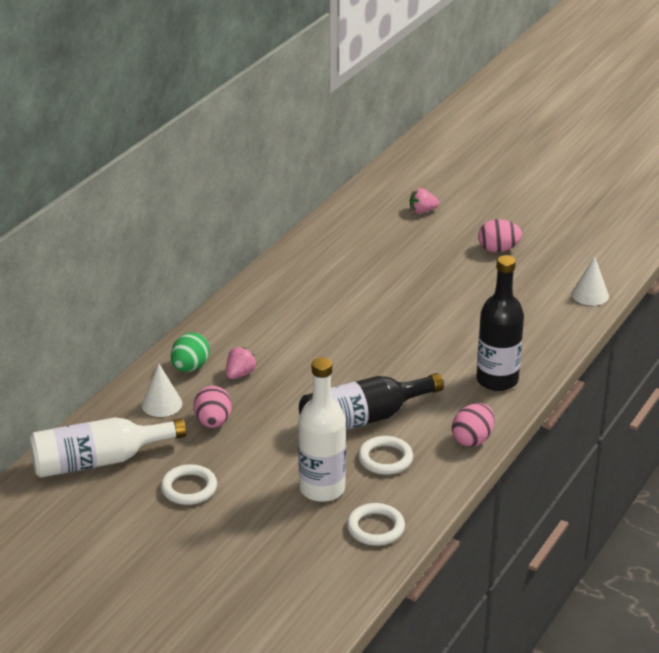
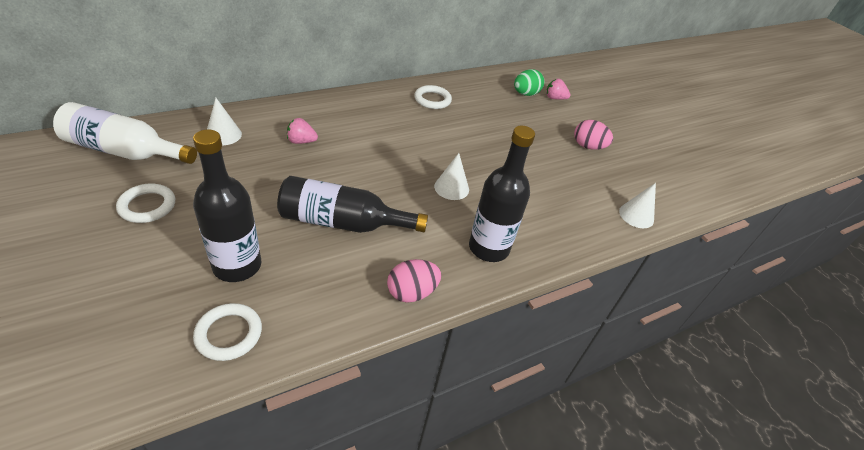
camera: 25 degrees right, 10 degrees up
green egg [171,333,210,372] -> green egg moved to [514,69,544,96]
pink egg [194,386,232,428] -> none
pink strawberry [226,347,256,379] -> pink strawberry turned 150 degrees counterclockwise [287,118,318,144]
white bottle [298,358,346,502] -> black bottle [193,129,261,282]
white ring [358,436,413,475] -> white ring moved to [414,85,452,109]
none -> white cone [434,153,469,200]

